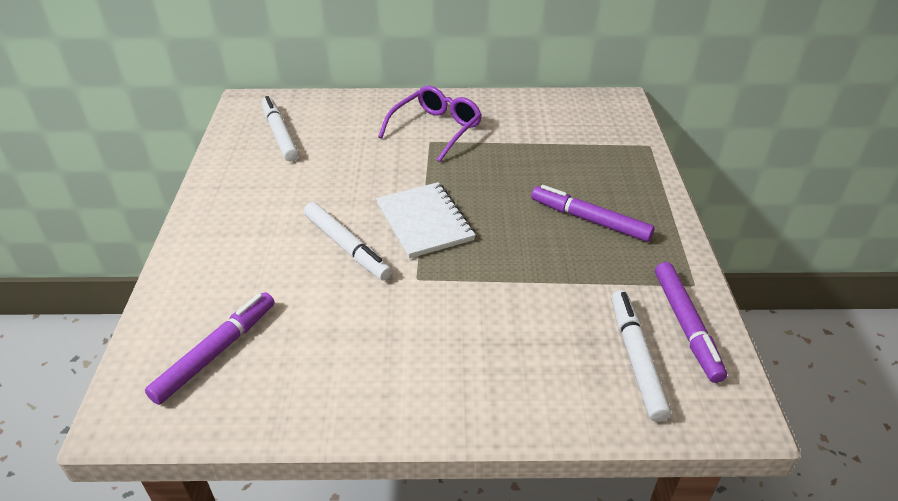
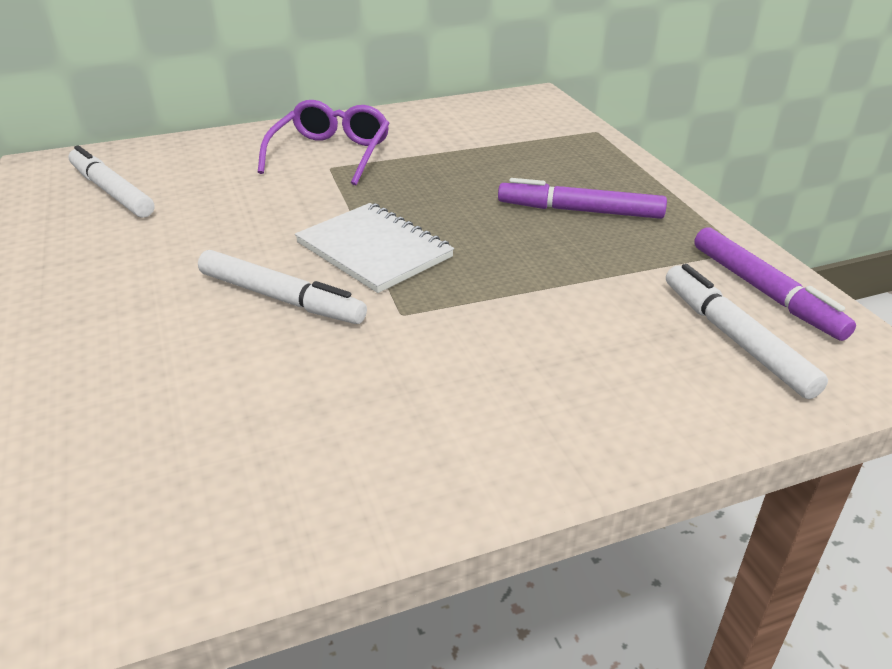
camera: 20 degrees left, 5 degrees down
purple marker [145,292,275,405] -> none

